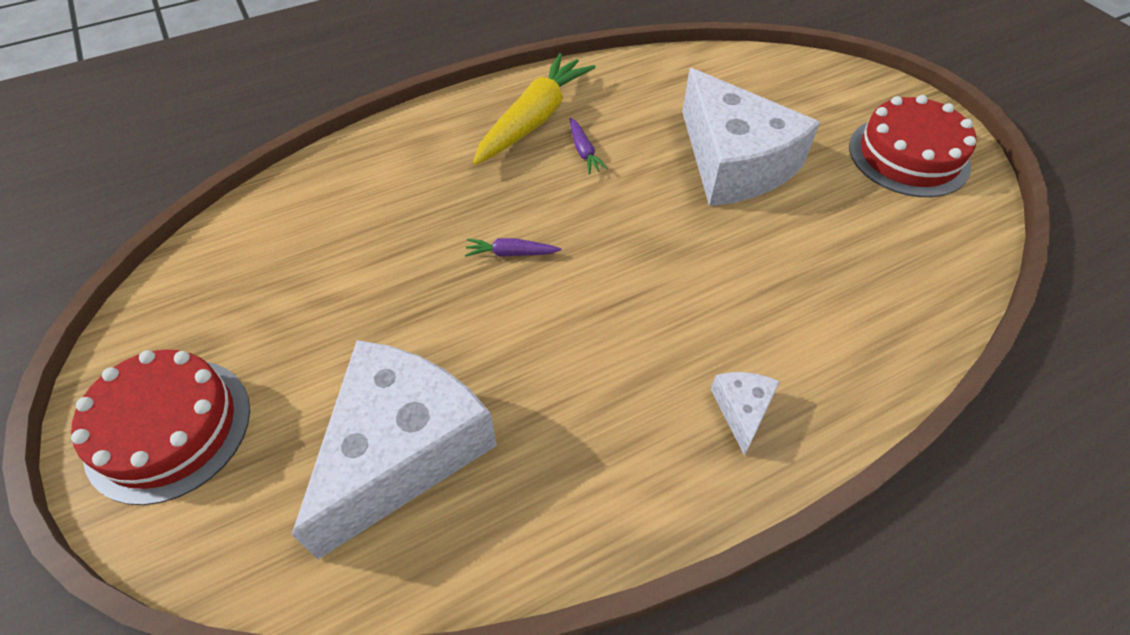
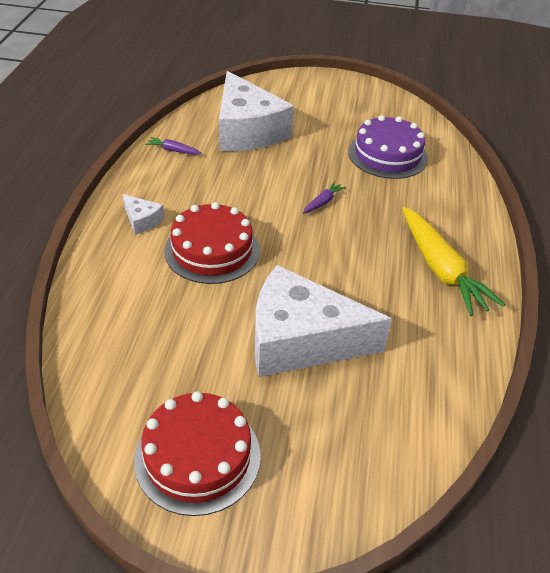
camera: 125 degrees right, 10 degrees down
red cake [71,350,250,505] -> red cake moved to [164,202,260,284]
purple carrot [570,118,608,174] -> purple carrot moved to [145,137,202,155]
none -> purple cake [348,115,428,179]

